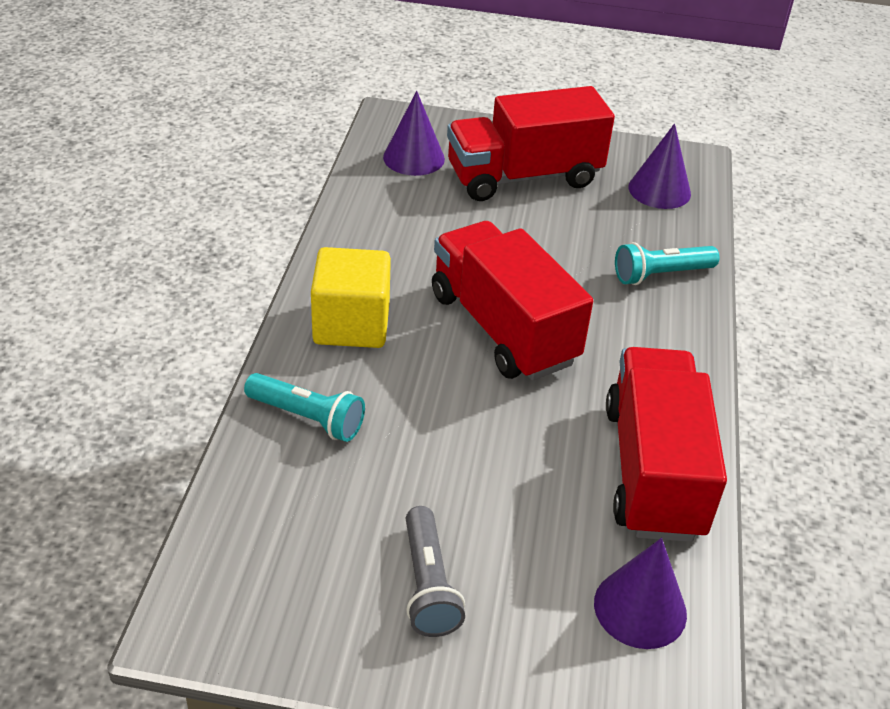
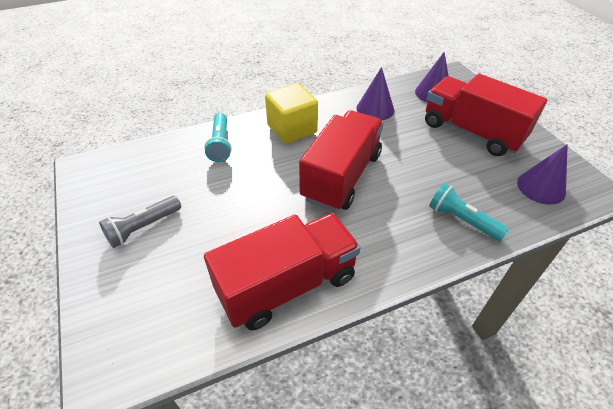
camera: 60 degrees right, 5 degrees up
purple cone [594,538,687,649] -> purple cone moved to [356,67,394,120]

